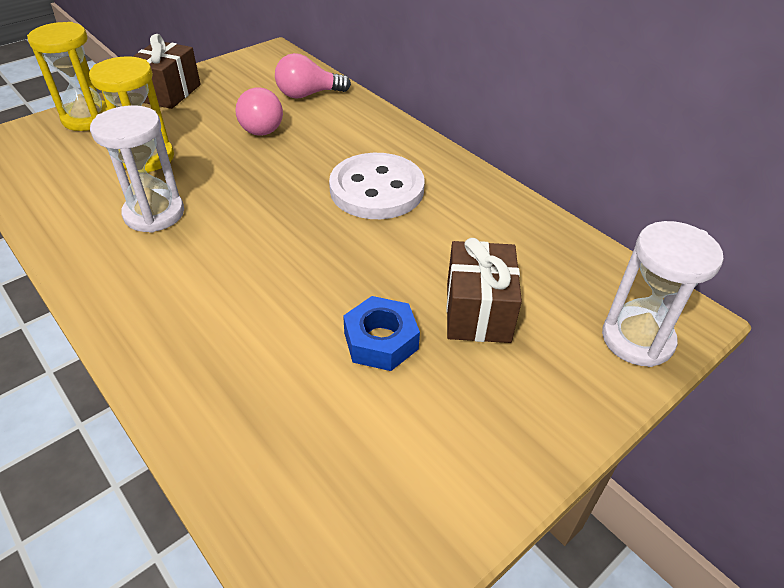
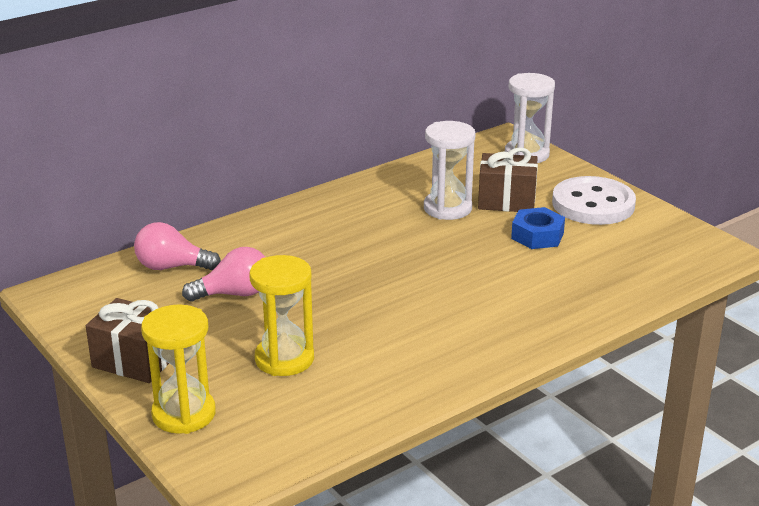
camera: 85 degrees left, 15 degrees down
white hourglass [90,105,184,233] -> white hourglass moved to [424,121,475,220]
pink light bulb [275,53,351,99] -> pink light bulb turned 105 degrees clockwise [134,222,221,270]
white button [329,153,424,219] -> white button moved to [552,176,636,225]

